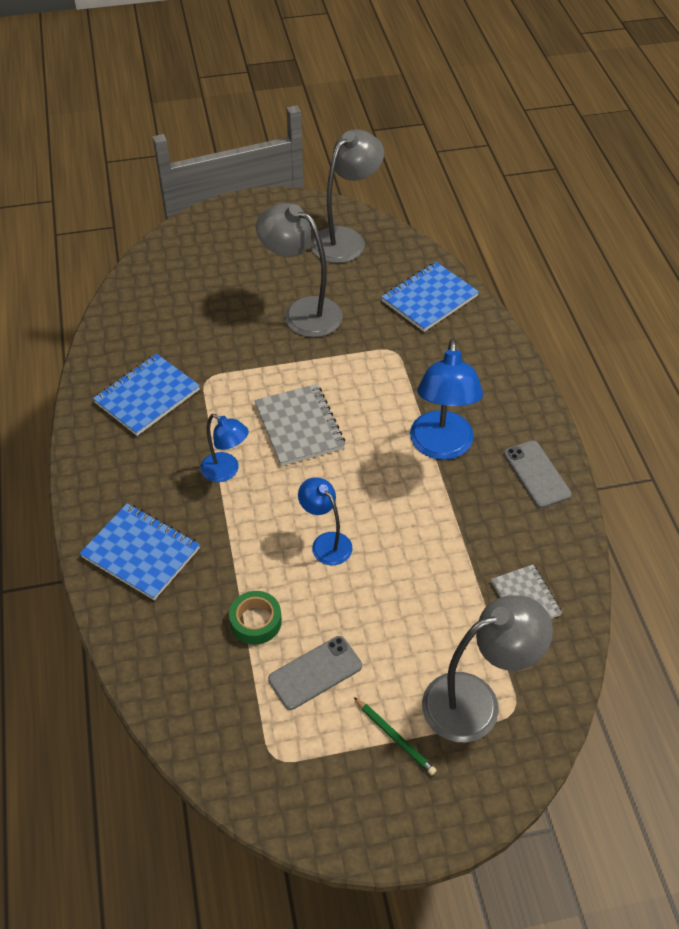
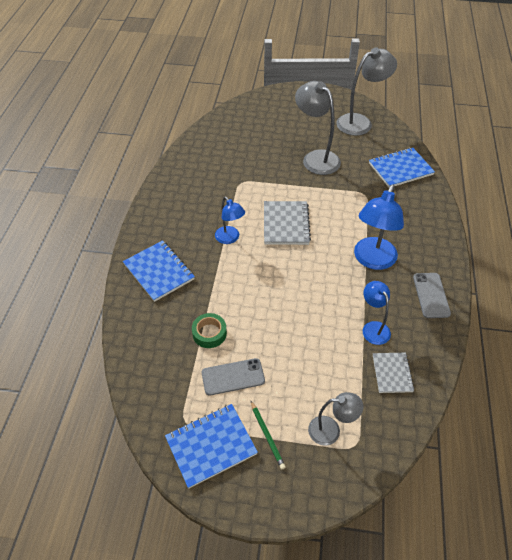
camera: 20 degrees right, 0 degrees up
blue notebook [93,354,200,436] -> blue notebook moved to [165,404,258,488]
blue lamp [298,477,353,565] -> blue lamp moved to [363,281,391,345]
grey lamp [422,595,553,743] -> grey lamp [308,392,363,446], size x0.59

